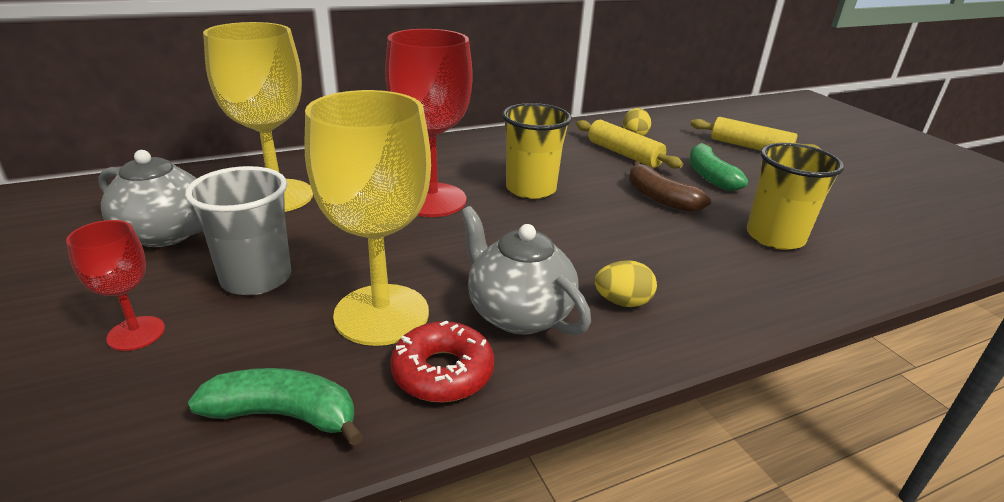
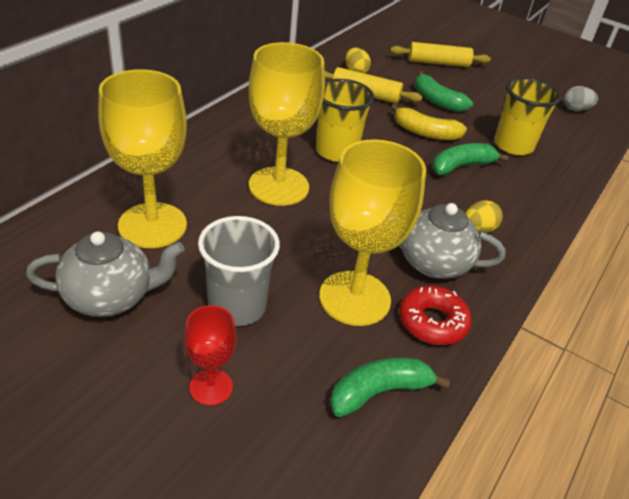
camera: 35 degrees left, 10 degrees up
red goblet [385,29,473,217] -> yellow goblet [249,42,325,206]
brown banana [629,161,711,212] -> yellow banana [391,104,467,140]
none -> green banana [433,143,509,176]
none -> grey egg [563,86,598,111]

